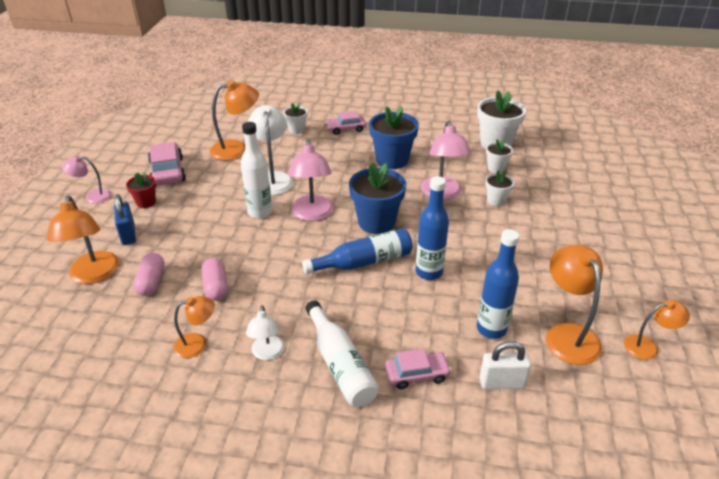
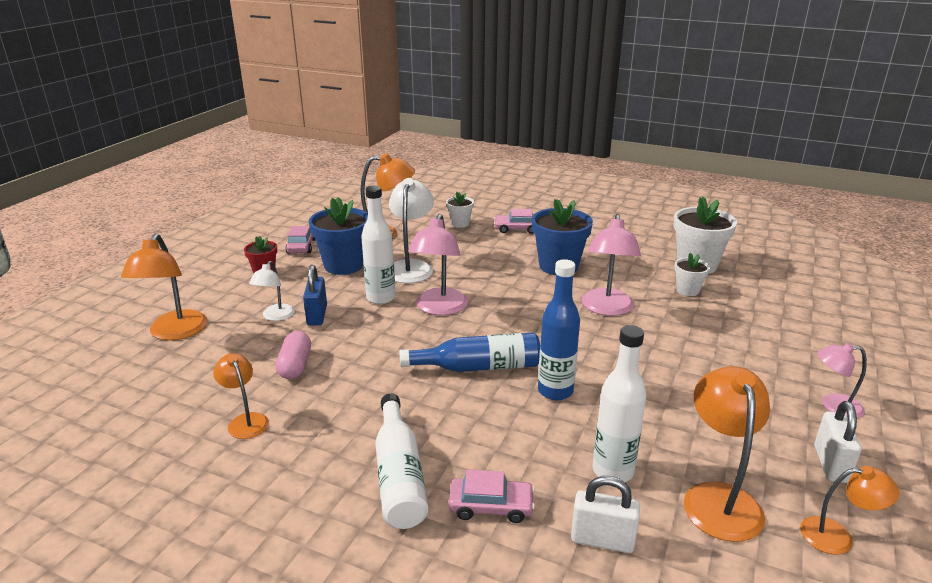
camera: 15 degrees right, 10 degrees down
pink lamp [62,155,112,203] -> pink lamp moved to [818,343,867,418]
blue padlock [114,195,136,245] -> blue padlock moved to [303,265,327,326]
pink capsule [133,253,165,296] -> none
pink car [148,142,186,186] -> pink car [285,226,315,254], size x0.66
orange lamp [173,296,215,358] -> orange lamp turned 120 degrees counterclockwise [213,353,269,439]
white lamp [246,305,284,360] -> white lamp moved to [249,261,295,321]
blue flower pot [349,162,406,234] -> blue flower pot moved to [309,197,368,275]
blue bottle [477,229,519,339] -> white bottle [592,325,647,482]
white flower pot [485,170,514,206] -> none
none -> white padlock [814,401,861,483]

